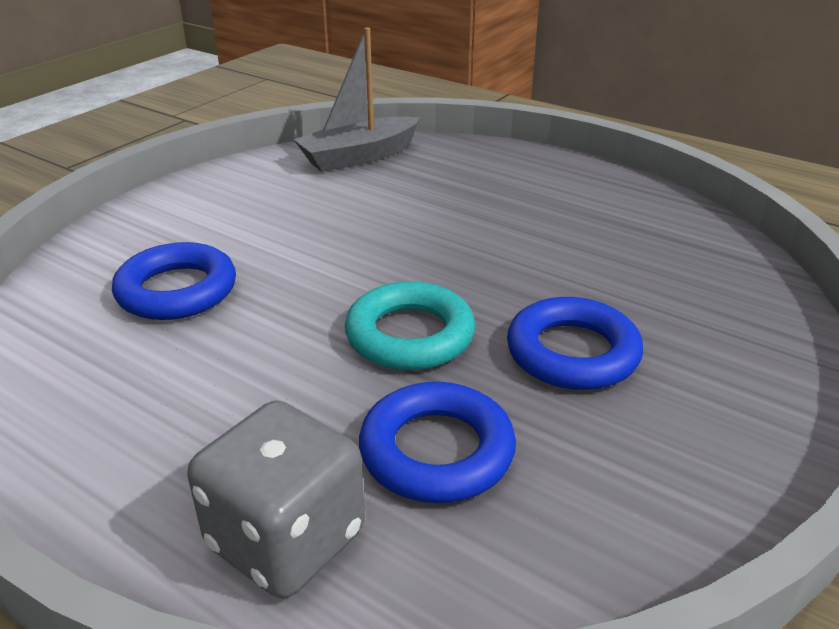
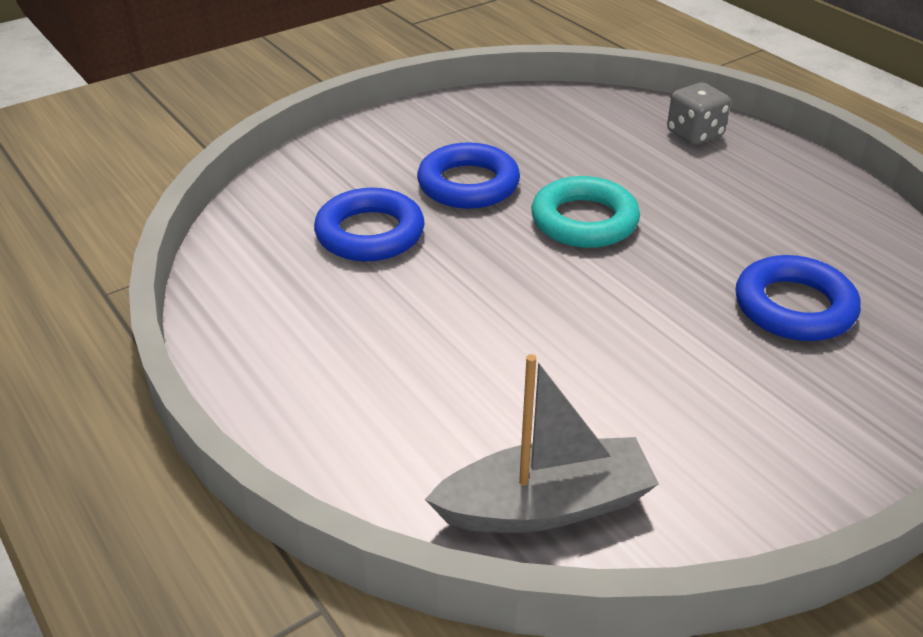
camera: 160 degrees left, 5 degrees up
grey dice [187,400,365,598] -> grey dice [667,82,731,145], size x0.66
blue ring [359,382,516,503] -> blue ring moved to [314,188,425,262]

